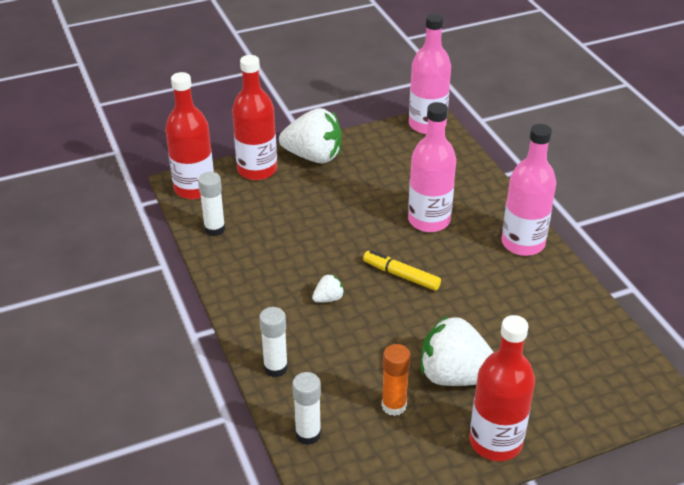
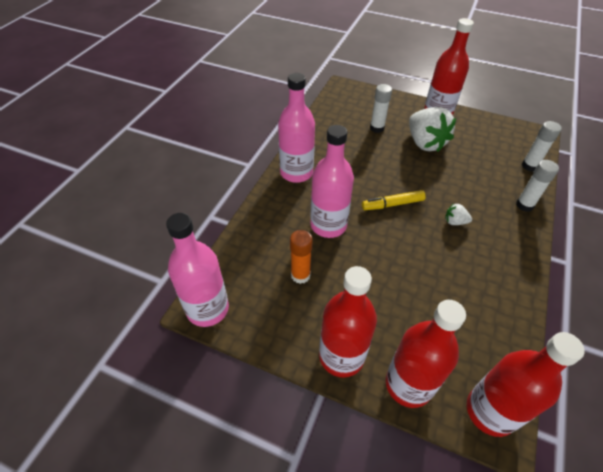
camera: 135 degrees left, 10 degrees up
white glue stick [198,172,225,236] -> white glue stick moved to [370,84,392,133]
white strawberry [279,108,342,164] -> red bottle [319,266,377,378]
yellow marker [363,250,441,291] -> yellow marker turned 90 degrees clockwise [362,190,426,210]
orange glue stick [382,344,411,416] -> orange glue stick moved to [290,230,313,284]

